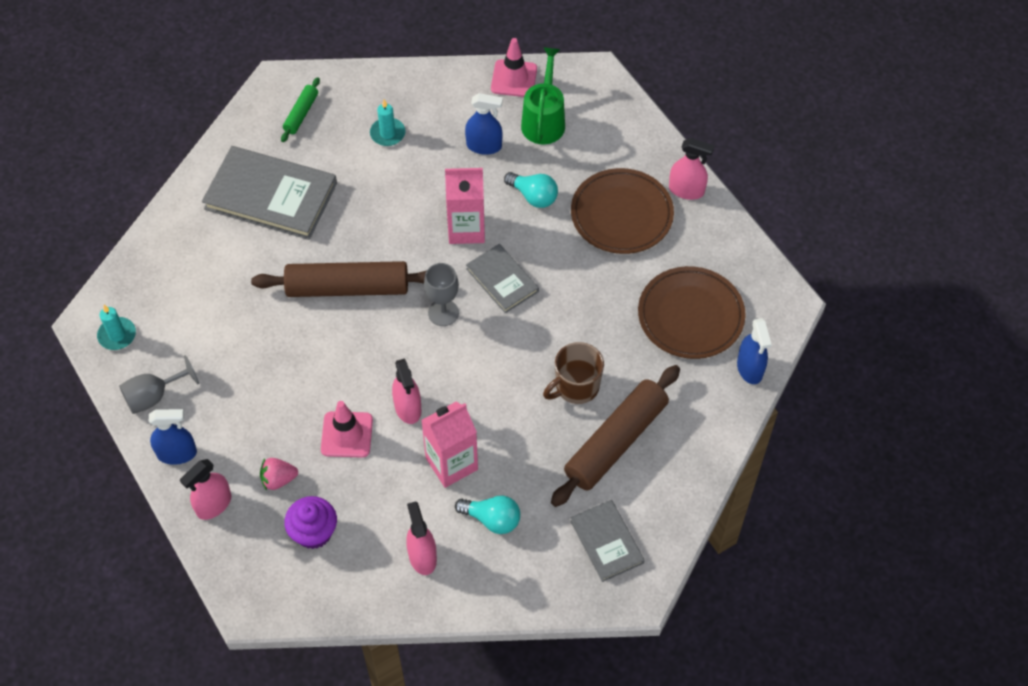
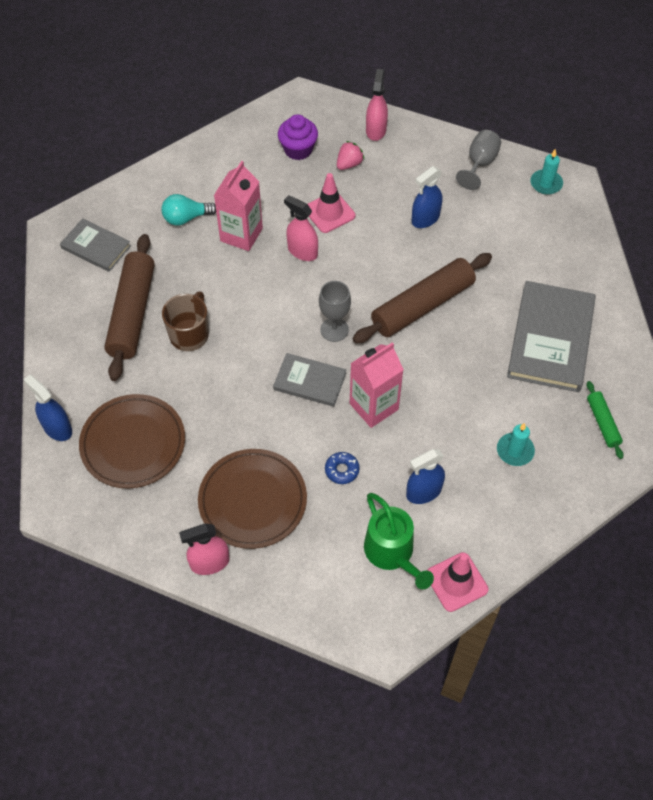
camera: 145 degrees right, 0 degrees up
blue spray bottle [149,409,197,465] -> blue spray bottle moved to [412,166,442,228]
grey book [202,146,337,240] -> grey book turned 60 degrees counterclockwise [507,281,596,392]
pink spray bottle [406,502,437,575] -> none
turquoise light bulb [504,172,558,208] -> blue donut [325,452,360,484]

